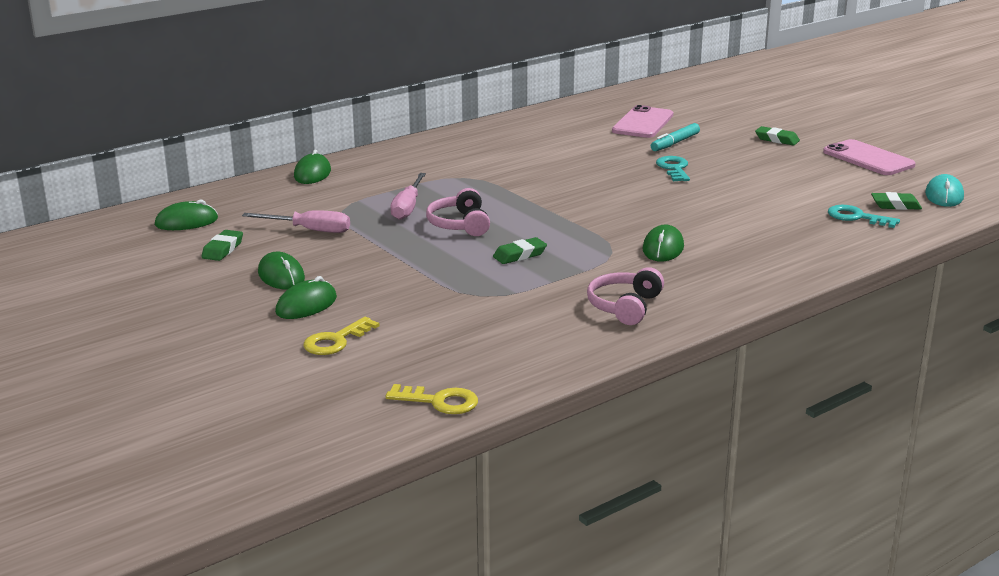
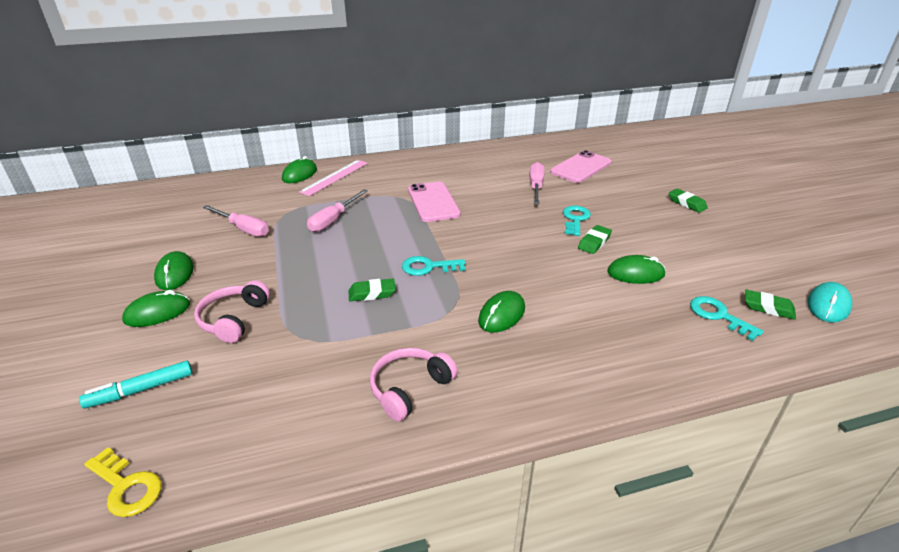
camera: 20 degrees right, 10 degrees up
green mouse [155,200,218,230] -> green mouse moved to [607,255,666,284]
green eraser [201,230,243,261] -> green eraser moved to [578,225,612,254]
yellow key [303,317,380,355] -> none
pink headphones [426,188,490,236] -> pink headphones moved to [194,280,270,343]
turquoise marker [651,123,700,151] -> turquoise marker moved to [79,361,192,409]
pink phone [823,139,916,175] -> pink phone moved to [408,182,461,222]
none -> pink ruler [299,160,368,196]
none -> turquoise key [402,256,465,276]
none -> pink screwdriver [530,162,545,204]

